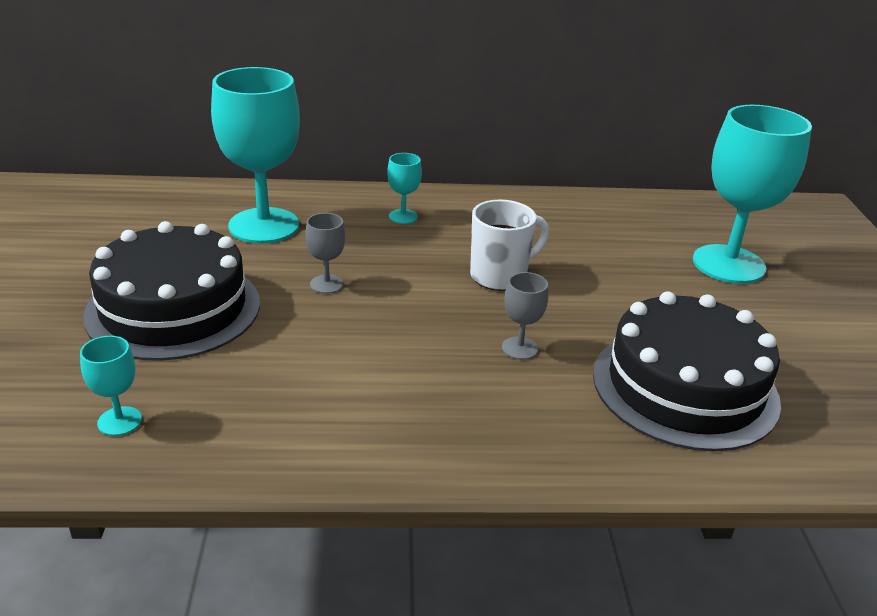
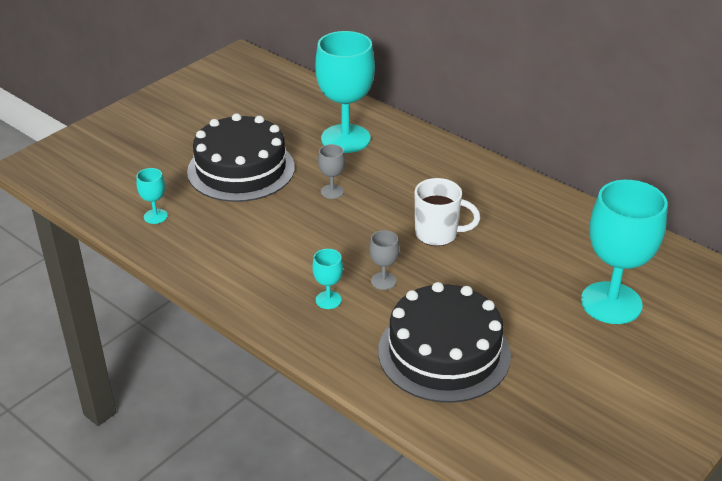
camera: 45 degrees right, 5 degrees up
turquoise goblet [387,153,422,224] -> turquoise goblet moved to [312,249,343,309]

